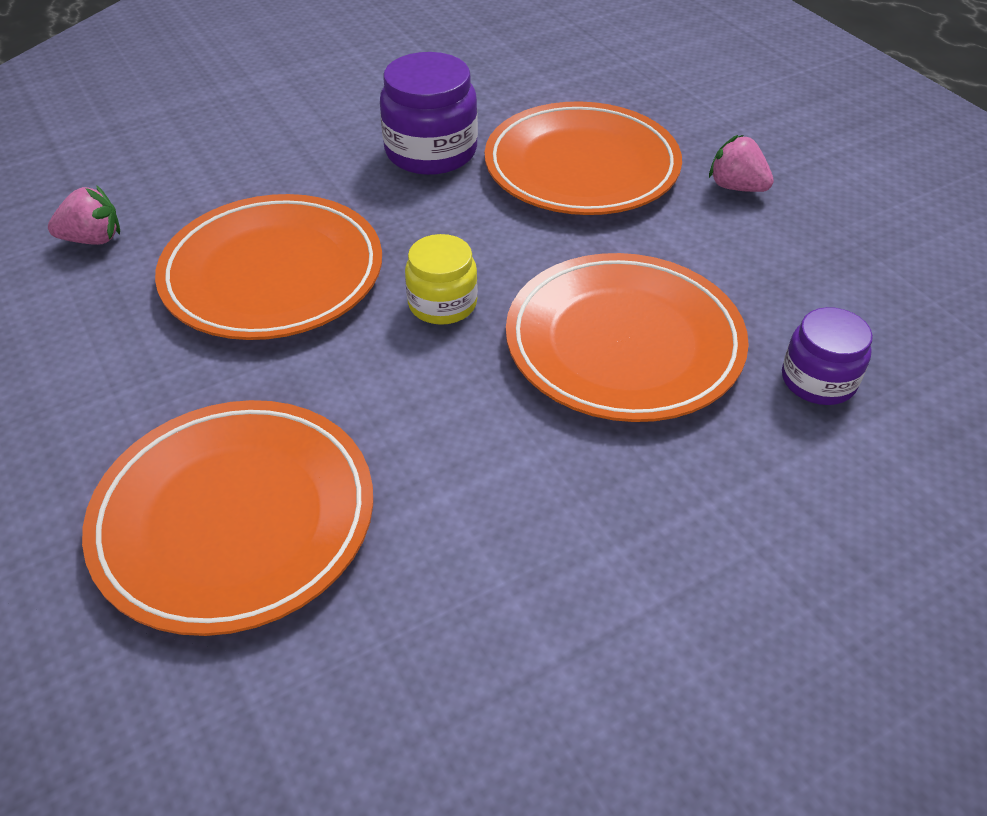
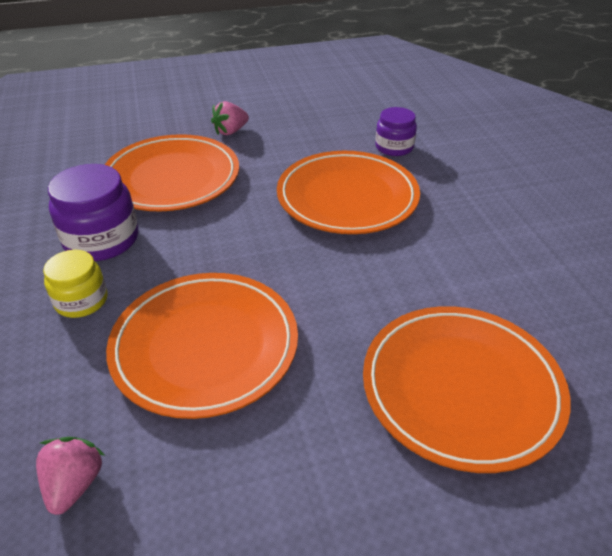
camera: 75 degrees left, 5 degrees down
yellow jar [405,234,478,325] -> yellow jar moved to [43,250,108,318]

